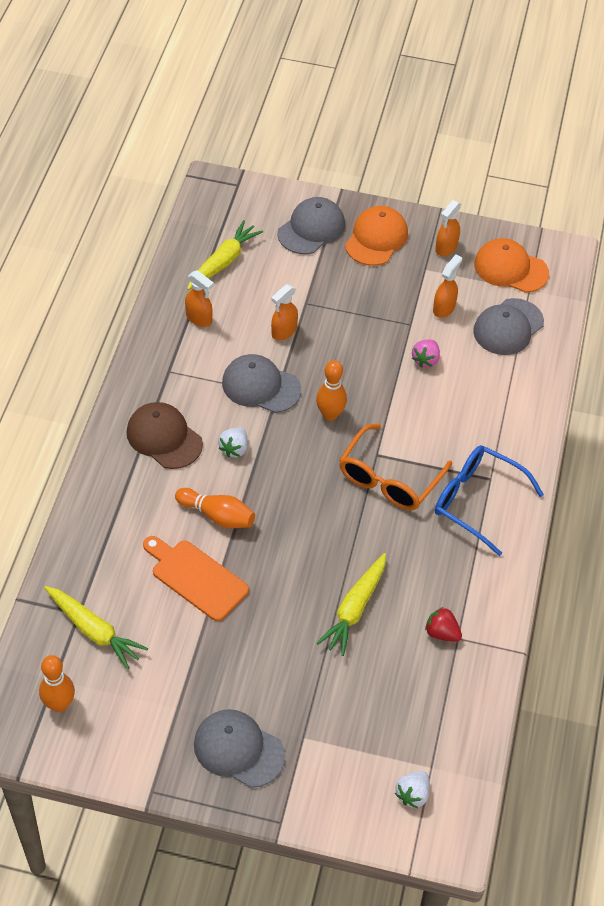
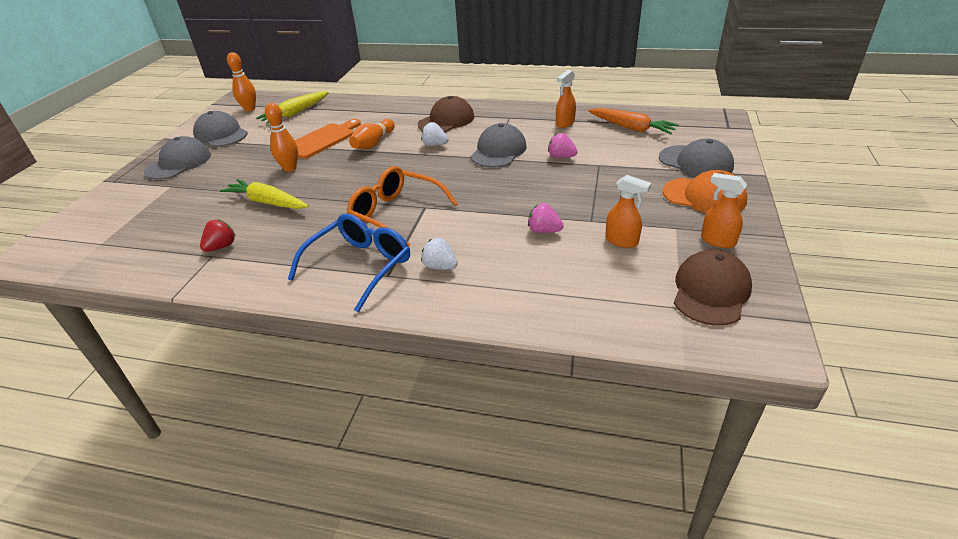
camera: 95 degrees right, 15 degrees down
yellow carrot [187,220,263,290] -> orange carrot [588,108,679,134]
orange spray bottle [271,284,298,340] -> pink strawberry [548,133,578,158]
orange bowling pin [316,360,347,421] -> orange bowling pin moved to [265,103,298,172]
white strawberry [395,771,429,808] -> white strawberry moved to [421,238,458,270]
grey cap [473,298,544,355] -> grey cap moved to [193,111,248,147]
orange cap [474,238,549,293] -> brown cap [674,250,752,326]

